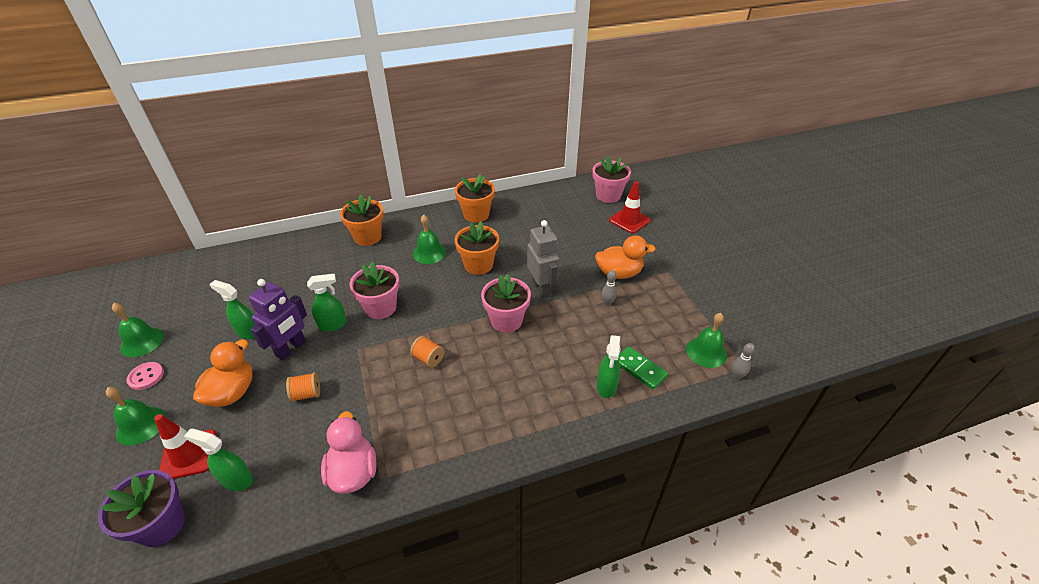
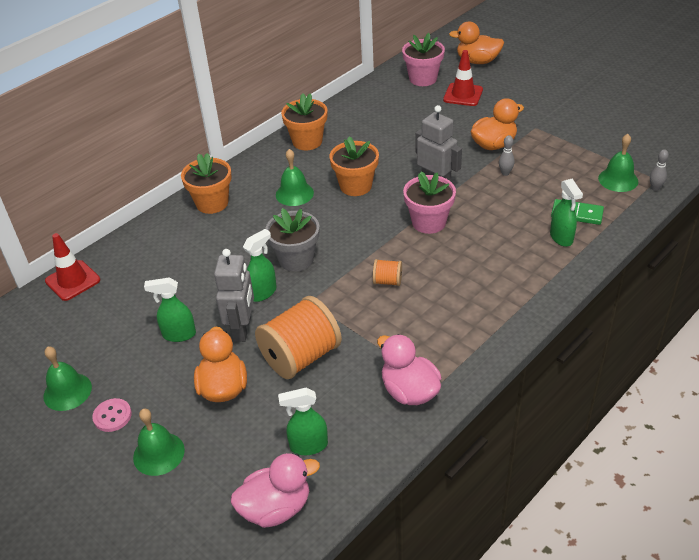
camera: 25 degrees left, 0 degrees up
purple flower pot [98,470,185,547] -> pink duck [231,453,320,528]
red traffic cone [154,414,216,479] -> red traffic cone moved to [45,233,100,301]
purple robot [249,279,307,360] -> grey robot [214,249,254,342]
orange spool [286,372,320,402] -> orange spool [255,296,342,379], size x2.18
pink flower pot [349,261,399,319] -> grey flower pot [265,208,319,272]
none -> orange duck [449,22,504,64]

